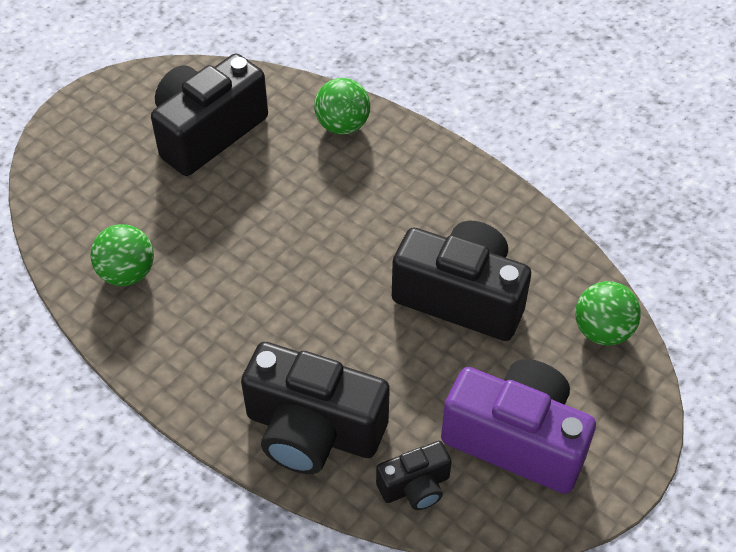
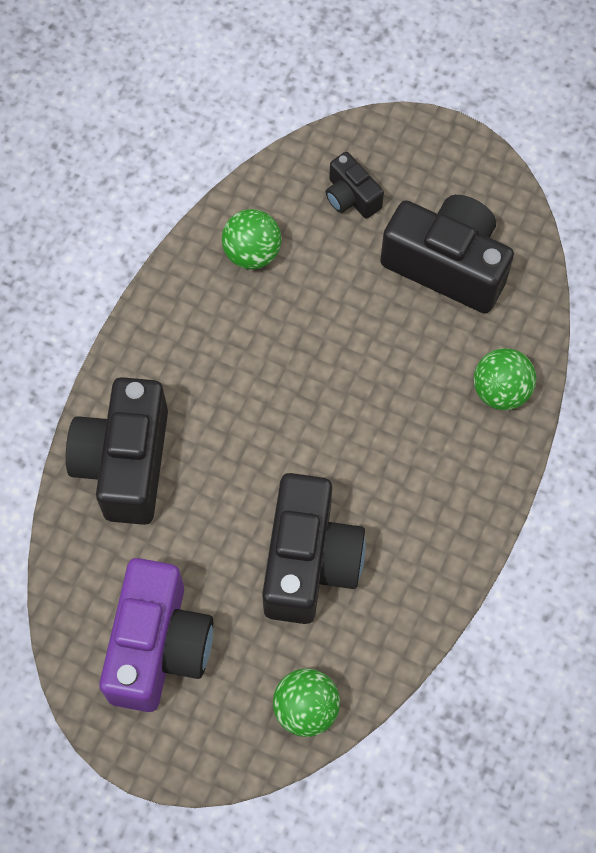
camera: 75 degrees right, 15 degrees up
black camera [376,441,452,510] -> black camera moved to [326,152,384,219]

